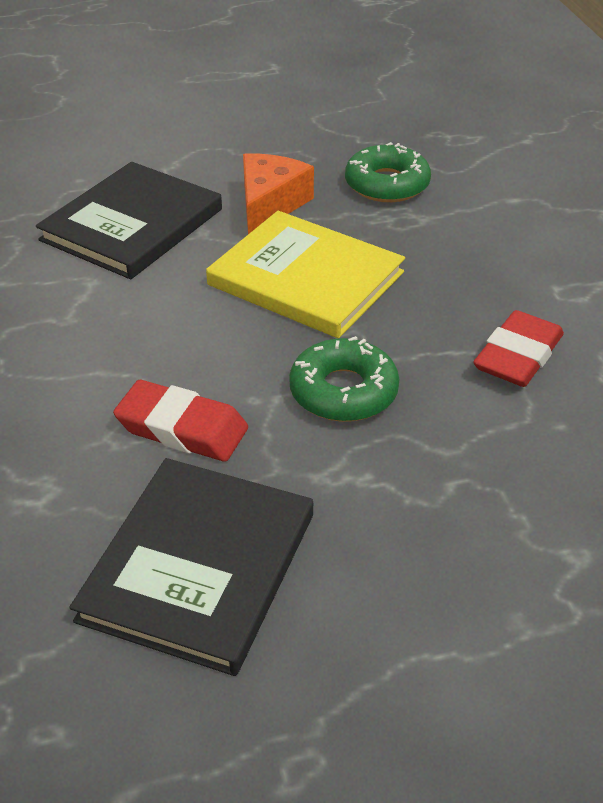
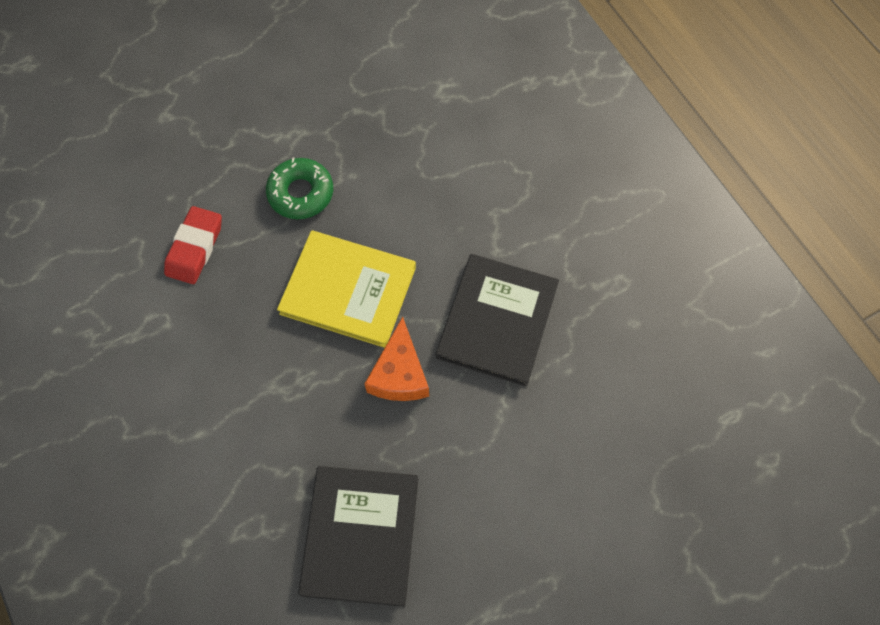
camera: 165 degrees right, 25 degrees up
black book [69,458,313,676] -> black book moved to [298,466,418,607]
red eraser [113,380,248,462] -> none
green donut [345,142,431,202] -> none

